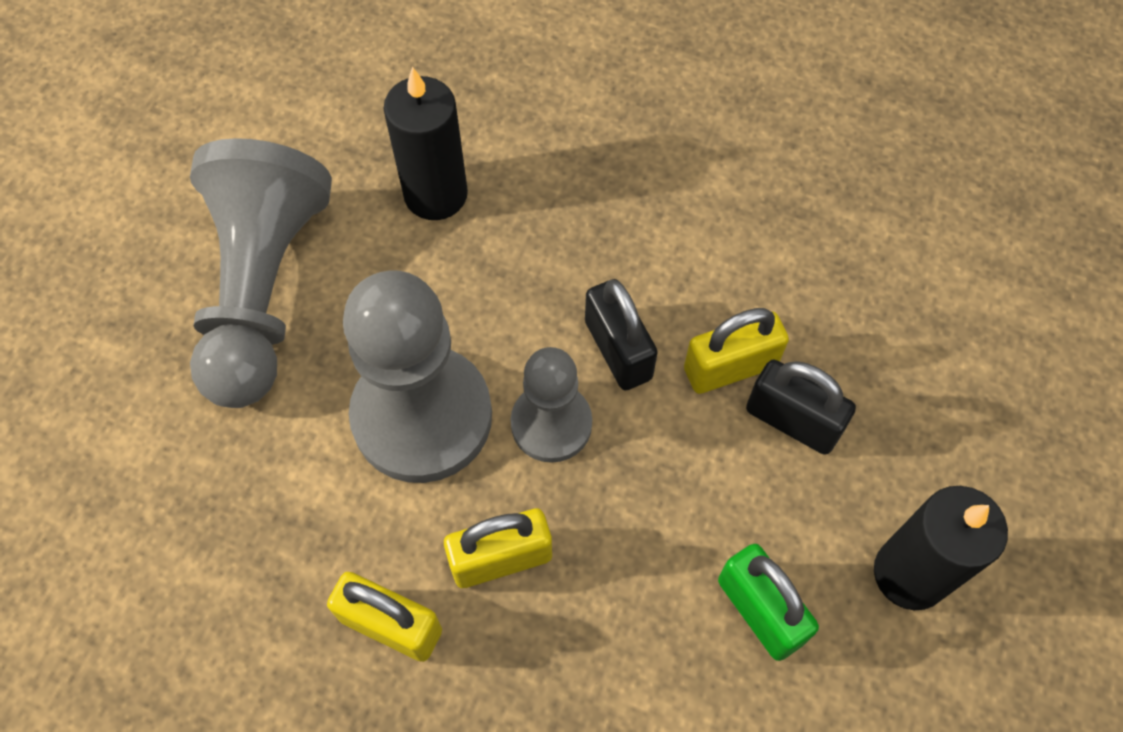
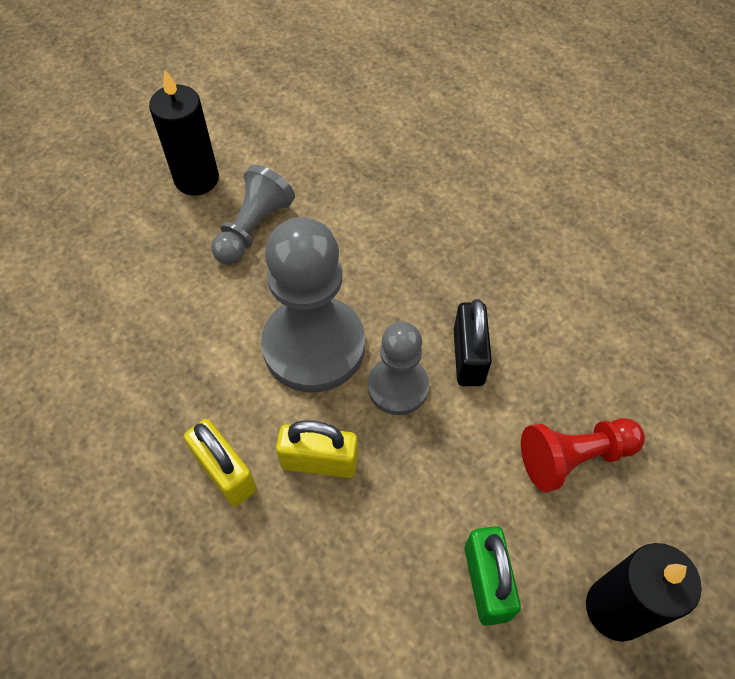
camera: 25 degrees right, 5 degrees down
grey pawn [190,138,332,408] -> grey pawn [211,165,295,265], size x0.58
black candle [384,67,468,220] -> black candle moved to [149,70,219,195]
yellow padlock [684,308,789,394] -> none
black padlock [746,360,856,455] -> red pawn [521,418,645,492]

